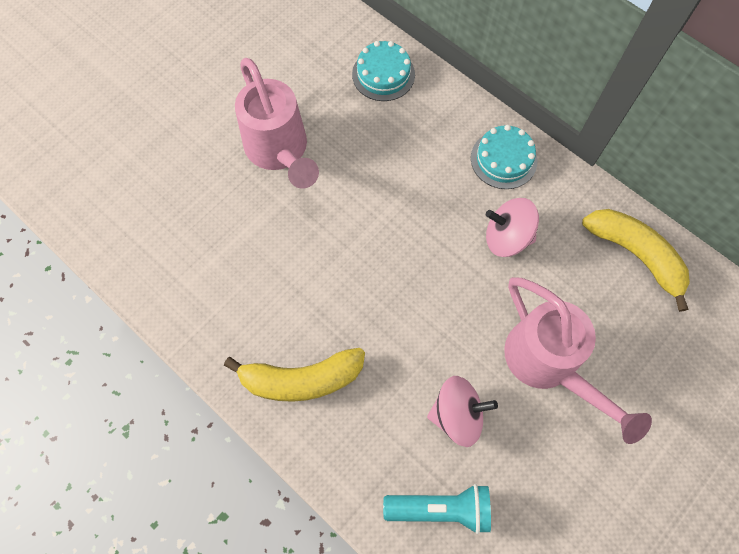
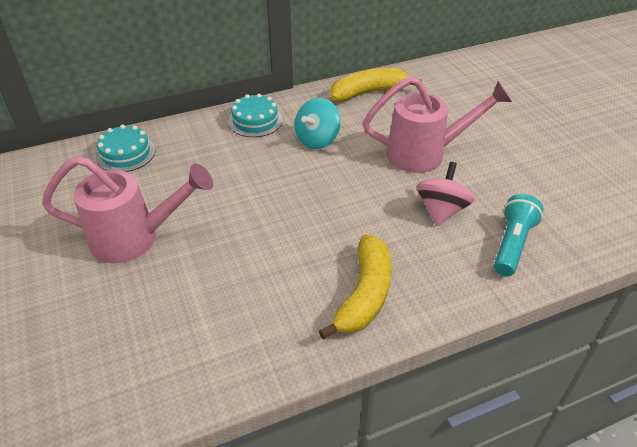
camera: 65 degrees left, 25 degrees down
pink spinning top [486,198,539,257] -> turquoise spinning top [295,98,341,149]

